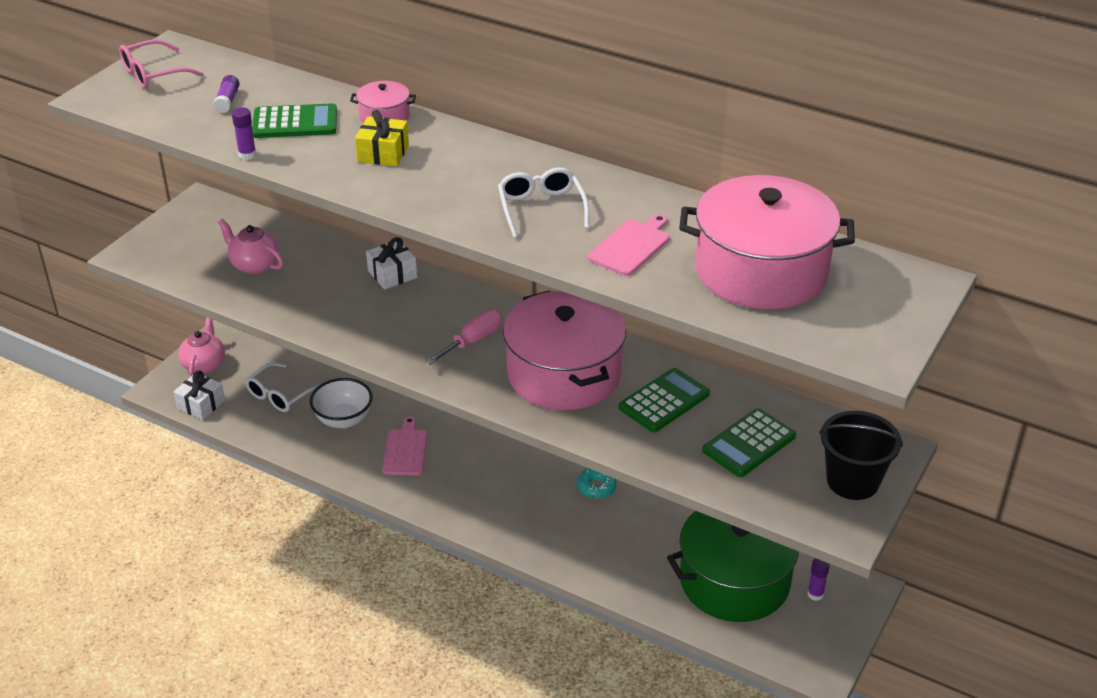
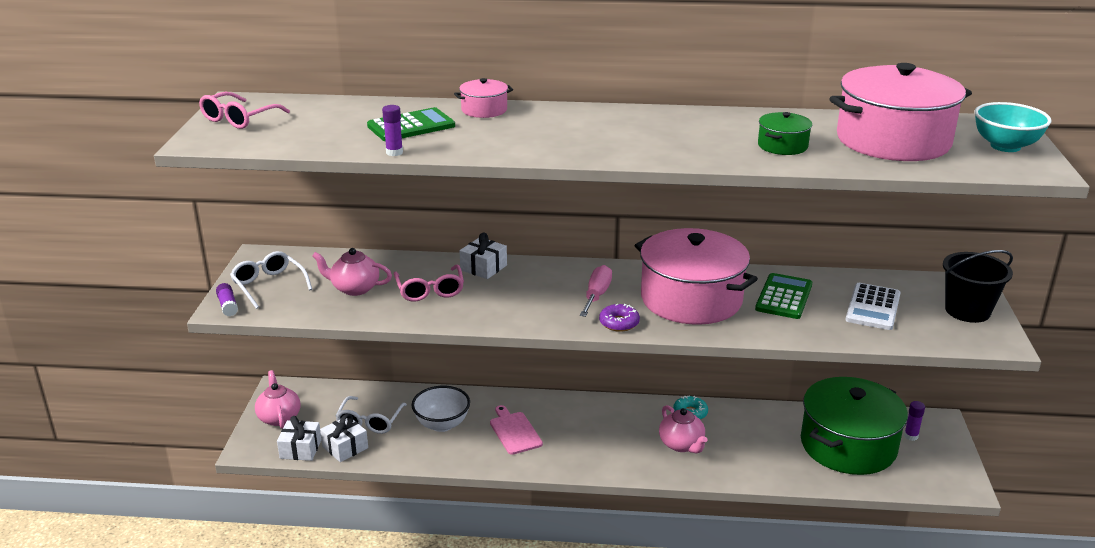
camera: 25 degrees left, 10 degrees down
purple glue stick [213,75,239,113] -> purple glue stick moved to [216,283,238,317]
yellow gift [355,110,409,166] -> none
white glasses [498,167,589,238] -> white glasses moved to [230,251,312,309]
pink cutting board [588,214,670,276] -> green pot [758,112,812,155]
green calculator [702,408,796,477] -> white calculator [846,283,901,330]
none -> white gift [320,414,368,462]
none -> pink glasses [394,264,464,301]
none -> purple donut [599,304,640,332]
none -> pink teapot [659,405,708,453]
none -> turquoise bowl [974,102,1052,152]

